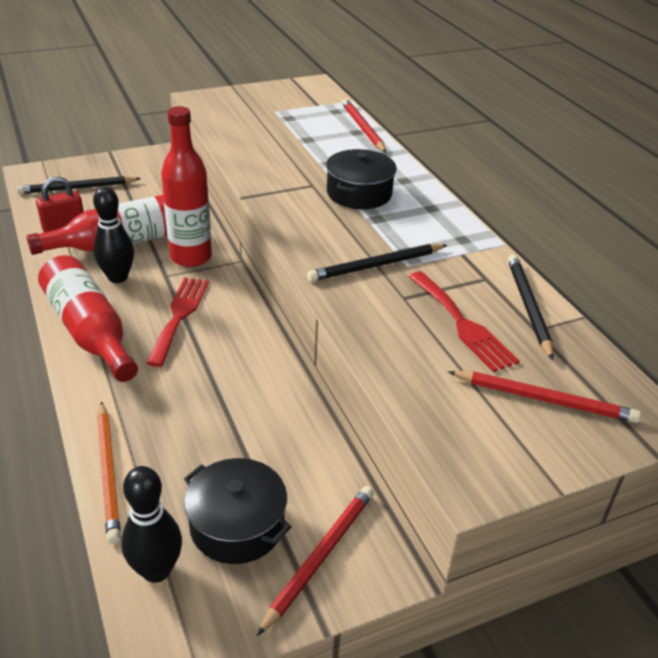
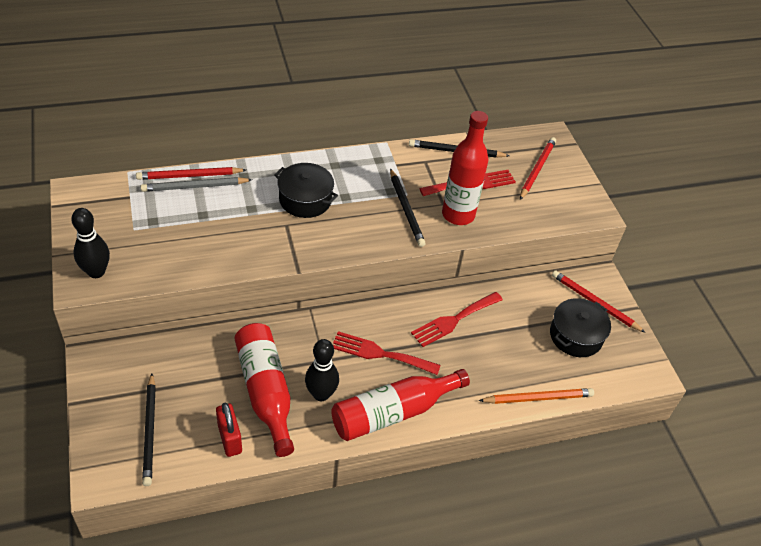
camera: 85 degrees left, 10 degrees up
black bowling pin [121,466,182,583] -> black bowling pin moved to [71,208,110,278]
red bottle [161,106,212,267] -> red bottle moved to [442,111,488,225]
none -> grey pencil [141,177,252,192]
none -> red fork [411,292,503,347]

